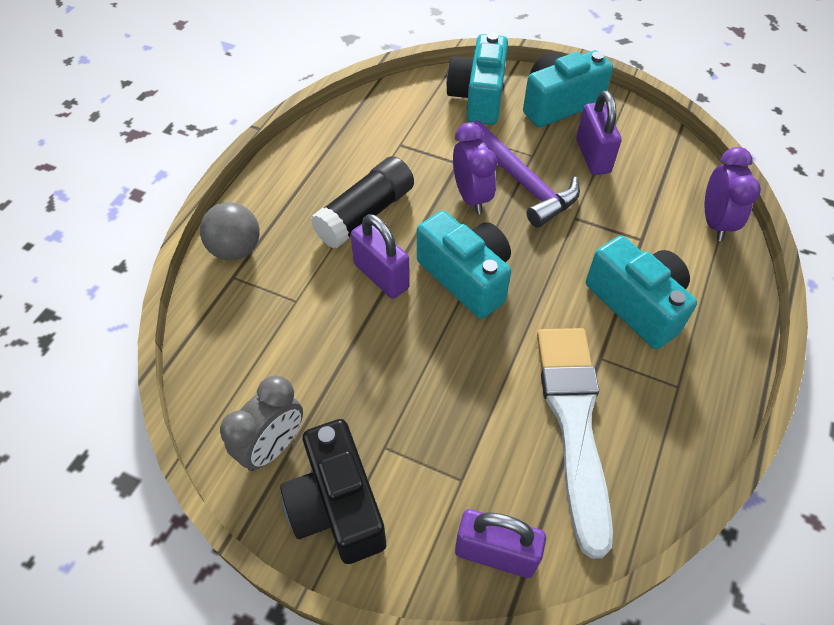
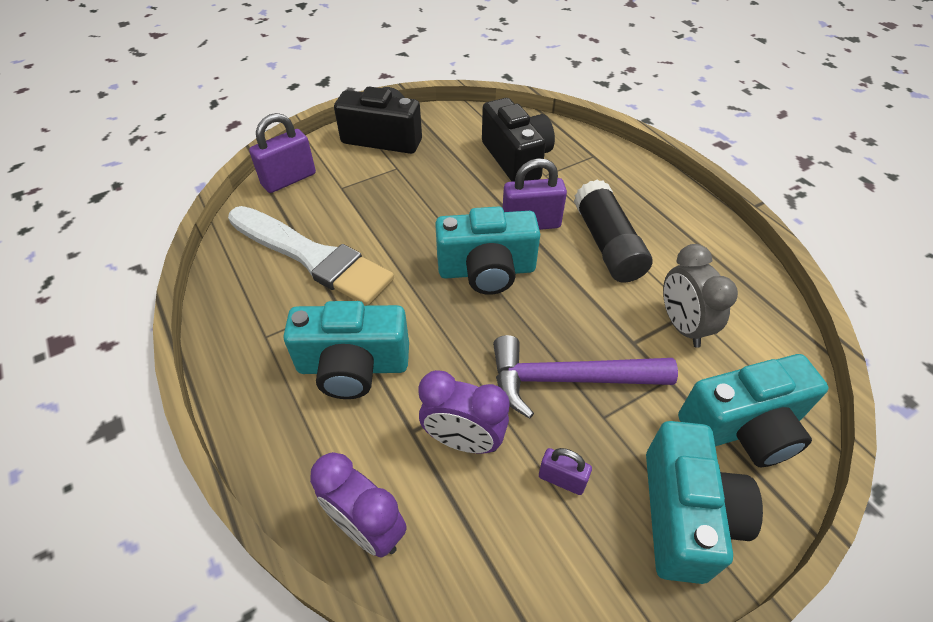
camera: 125 degrees right, 5 degrees down
grey ball [200,202,260,260] -> none
grey clock [220,376,303,471] -> grey clock moved to [663,244,738,348]
turquoise camera [446,33,508,125] -> turquoise camera turned 120 degrees clockwise [678,354,829,467]
purple clock [453,122,497,214] -> purple clock moved to [418,370,510,454]
purple padlock [576,91,622,175] -> purple padlock [539,448,592,495], size x0.57
none -> black camera [482,98,555,182]

